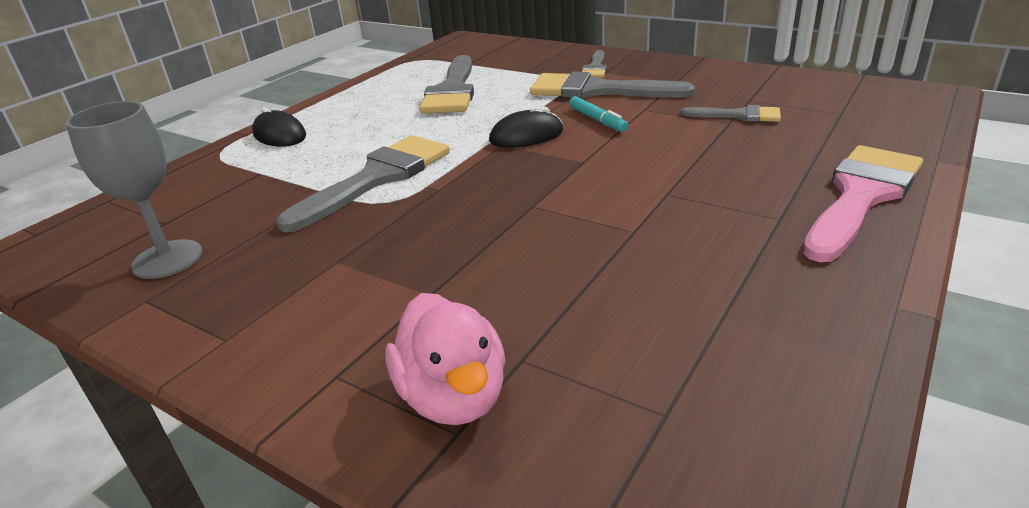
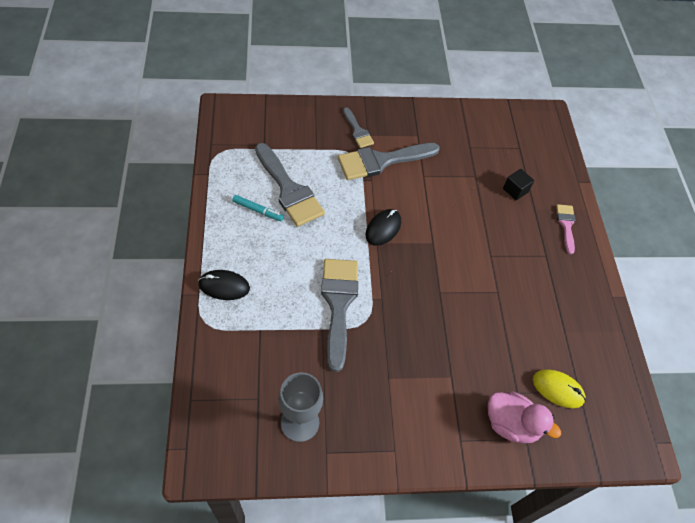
camera: 45 degrees left, 25 degrees up
turquoise marker [569,96,628,132] -> turquoise marker moved to [232,195,284,221]
grey brush [681,105,781,122] -> none
pink brush [803,145,923,262] -> pink brush [556,204,576,254], size x0.53
none -> black cube [503,169,534,200]
none -> yellow mouse [533,369,586,408]

